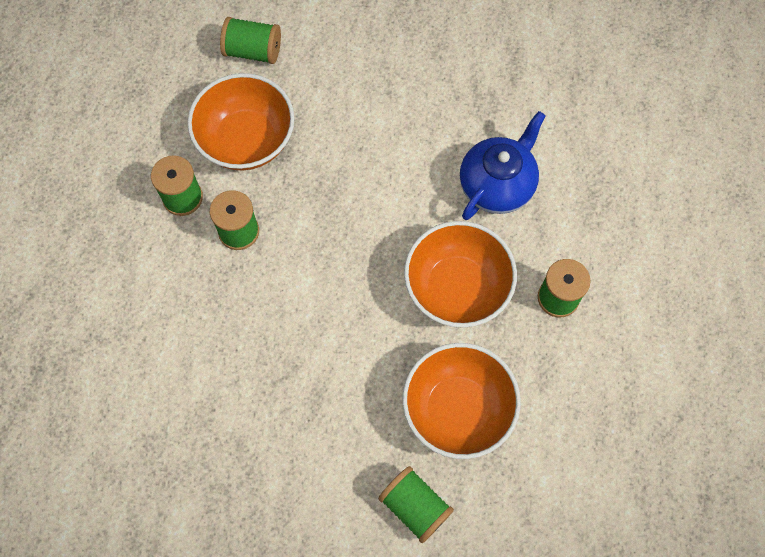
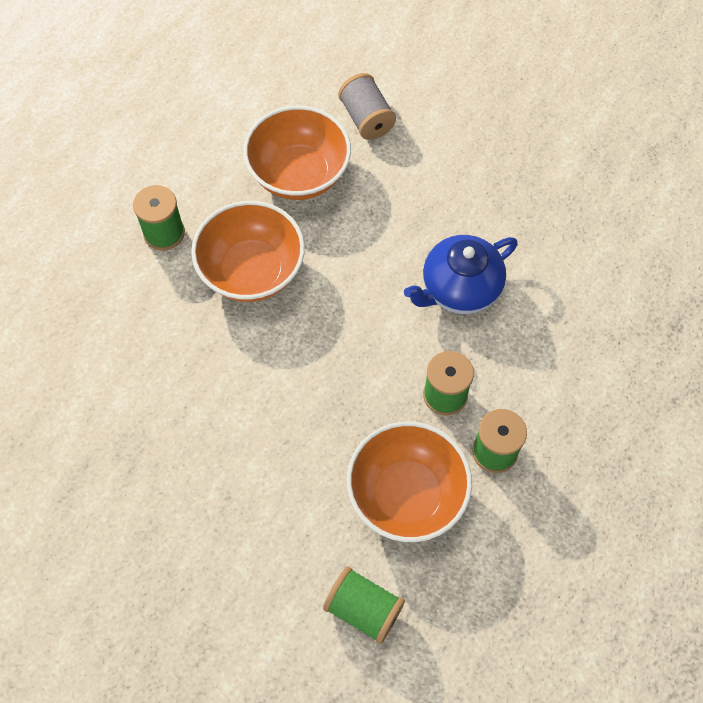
camera: 160 degrees left, 5 degrees down
green spool [378,466,454,543] -> grey spool [338,73,396,140]
blue teapot [460,111,546,220] -> blue teapot moved to [404,235,518,314]

